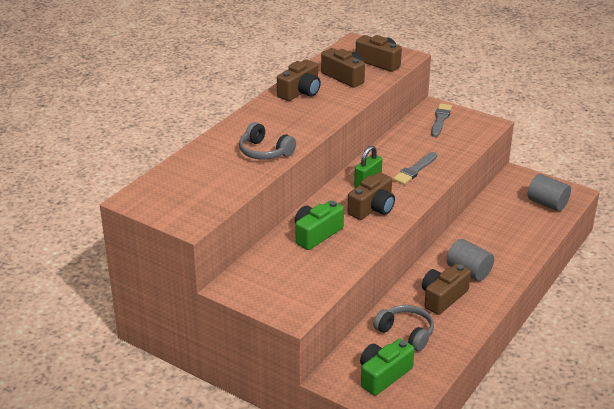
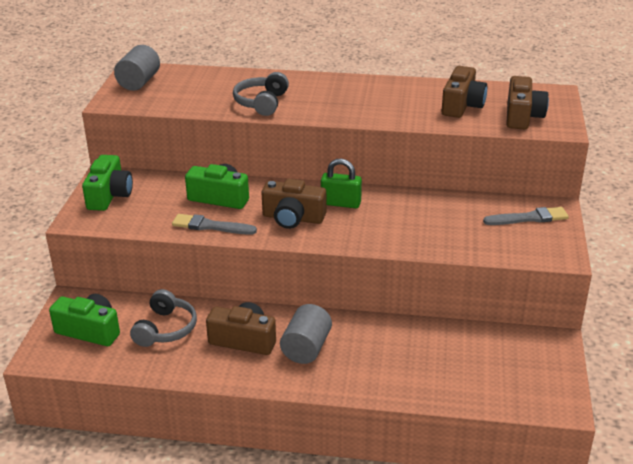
camera: 65 degrees right, 0 degrees up
brown camera [277,59,321,101] -> none
grey brush [393,152,437,185] -> grey brush moved to [172,214,257,235]
grey cylinder [528,174,571,211] -> grey cylinder moved to [114,45,160,91]
none -> green camera [82,155,133,211]

